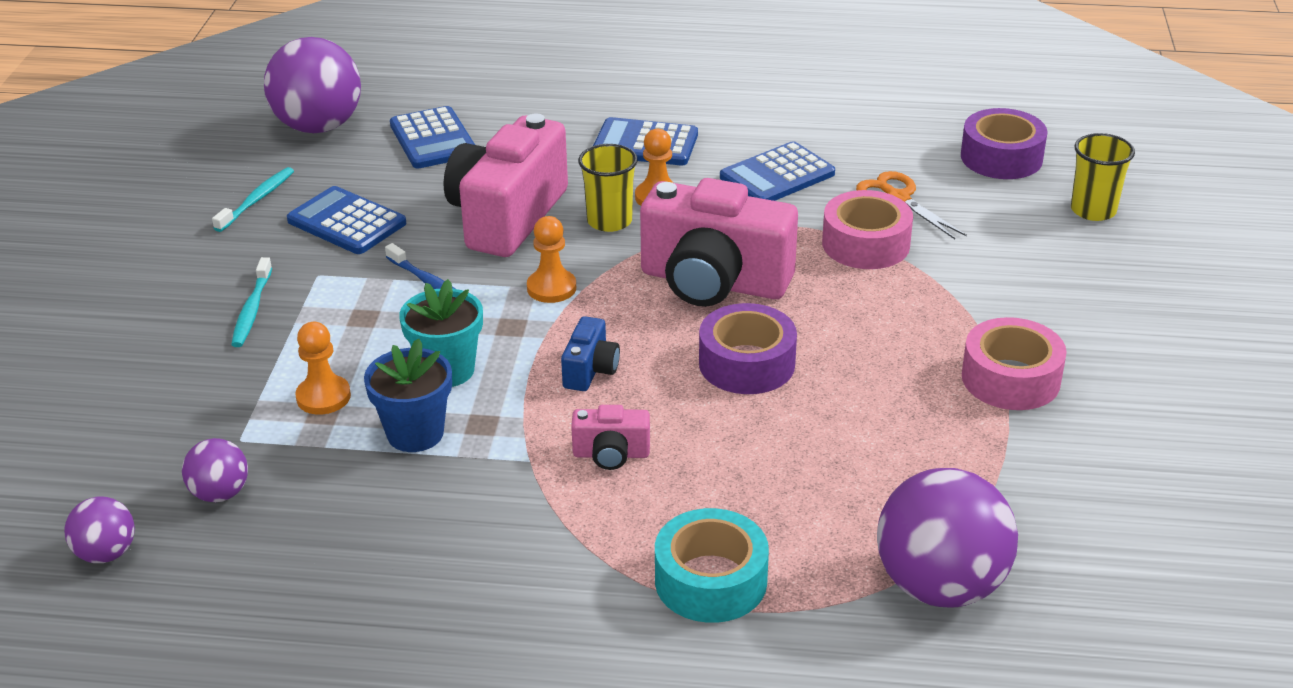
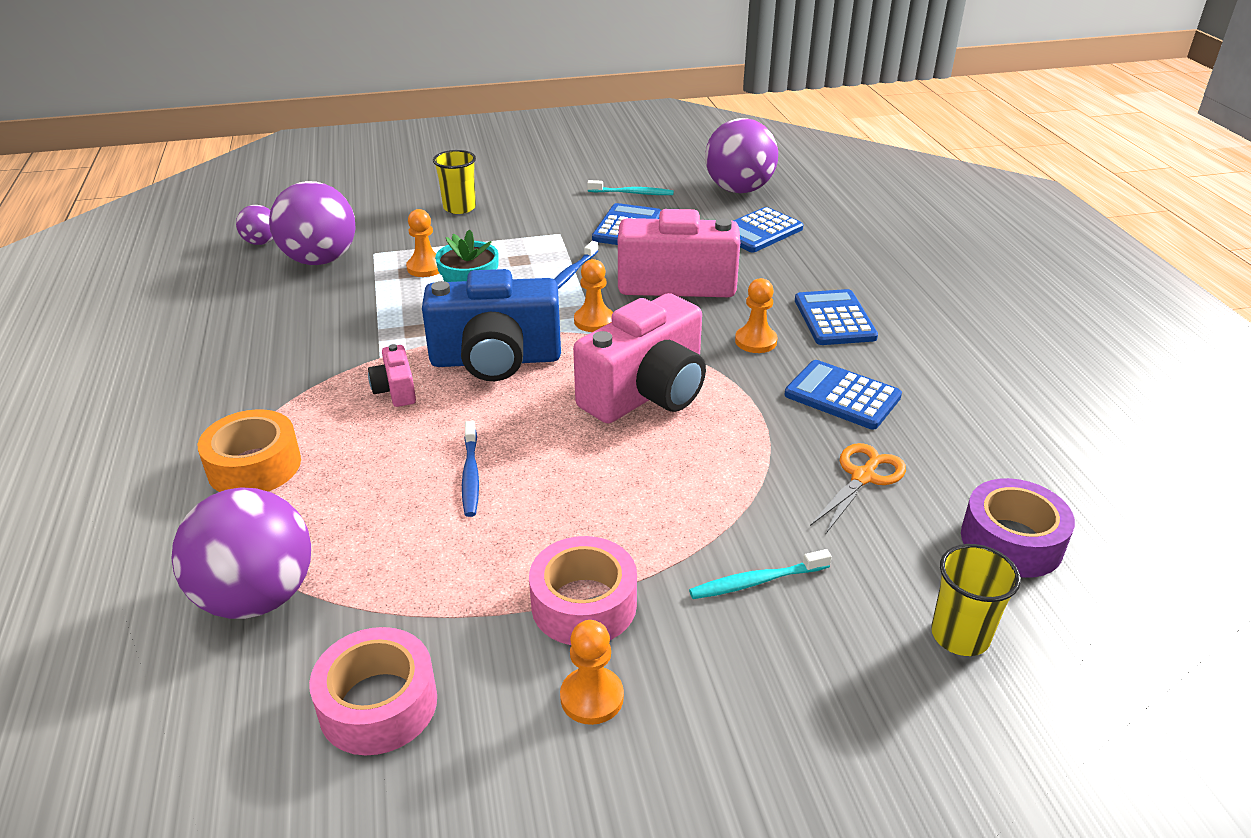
camera: 70 degrees right, 0 degrees up
purple ball [182,438,248,502] -> purple ball [269,181,356,265], size x2.00
turquoise toothbrush [231,257,272,347] -> turquoise toothbrush moved to [689,549,832,599]
blue flower pot [364,338,452,452] -> none
blue camera [561,316,620,391] -> blue camera [422,269,561,381], size x2.23
yellow cup [578,144,638,232] -> yellow cup moved to [433,150,476,214]
pink camera [640,178,798,307] -> pink camera turned 135 degrees counterclockwise [573,293,706,423]
turquoise tape [655,508,769,623] -> orange tape [198,409,301,492]
purple tape [699,303,797,394] -> none
pink tape [822,190,913,269] -> pink tape moved to [309,627,437,755]
none -> blue toothbrush [462,421,479,517]
none -> orange pawn [560,620,624,725]

